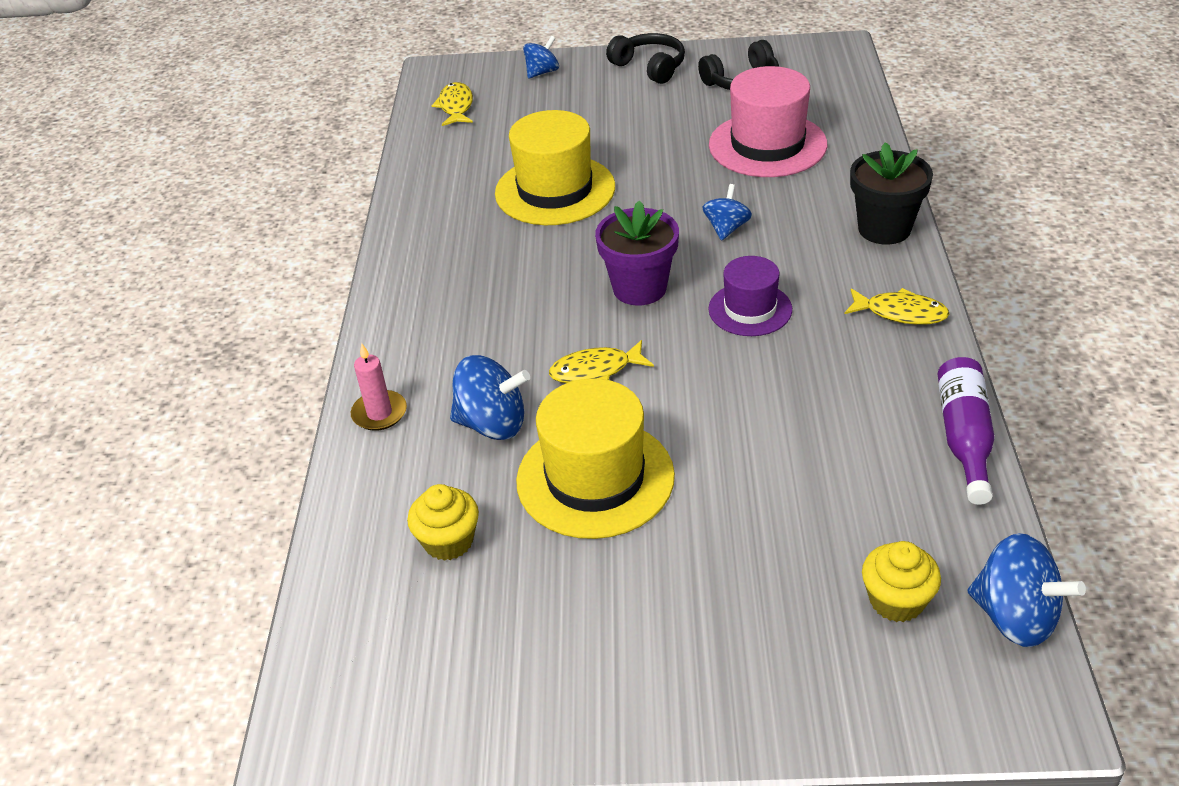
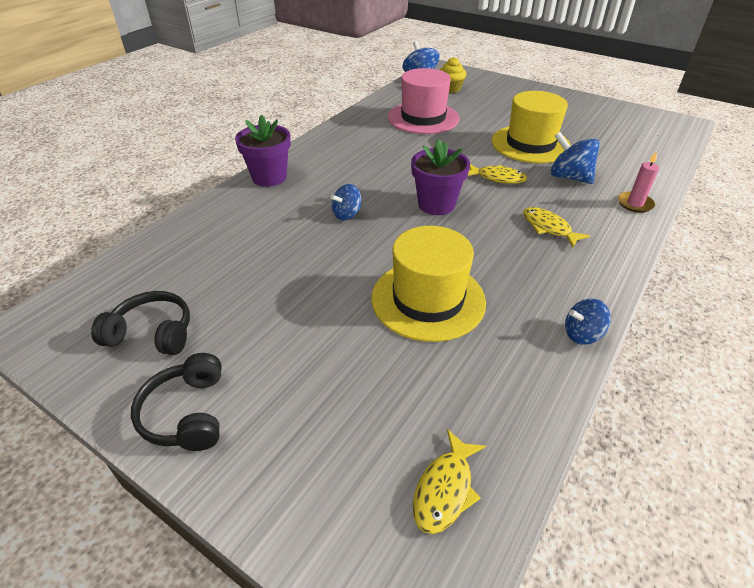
camera: 150 degrees left, 0 degrees up
yellow cupcake [407,484,479,561] -> none
blue spinning top [523,36,559,79] -> blue spinning top moved to [565,299,611,345]
purple hat [708,256,792,336] -> none
pink hat [709,66,827,177] -> pink hat moved to [388,68,459,134]
yellow fish [845,288,949,325] -> yellow fish moved to [523,207,590,247]
black flower pot [850,142,933,244] -> purple flower pot [235,115,291,187]
purple bottle [938,357,995,505] -> none

